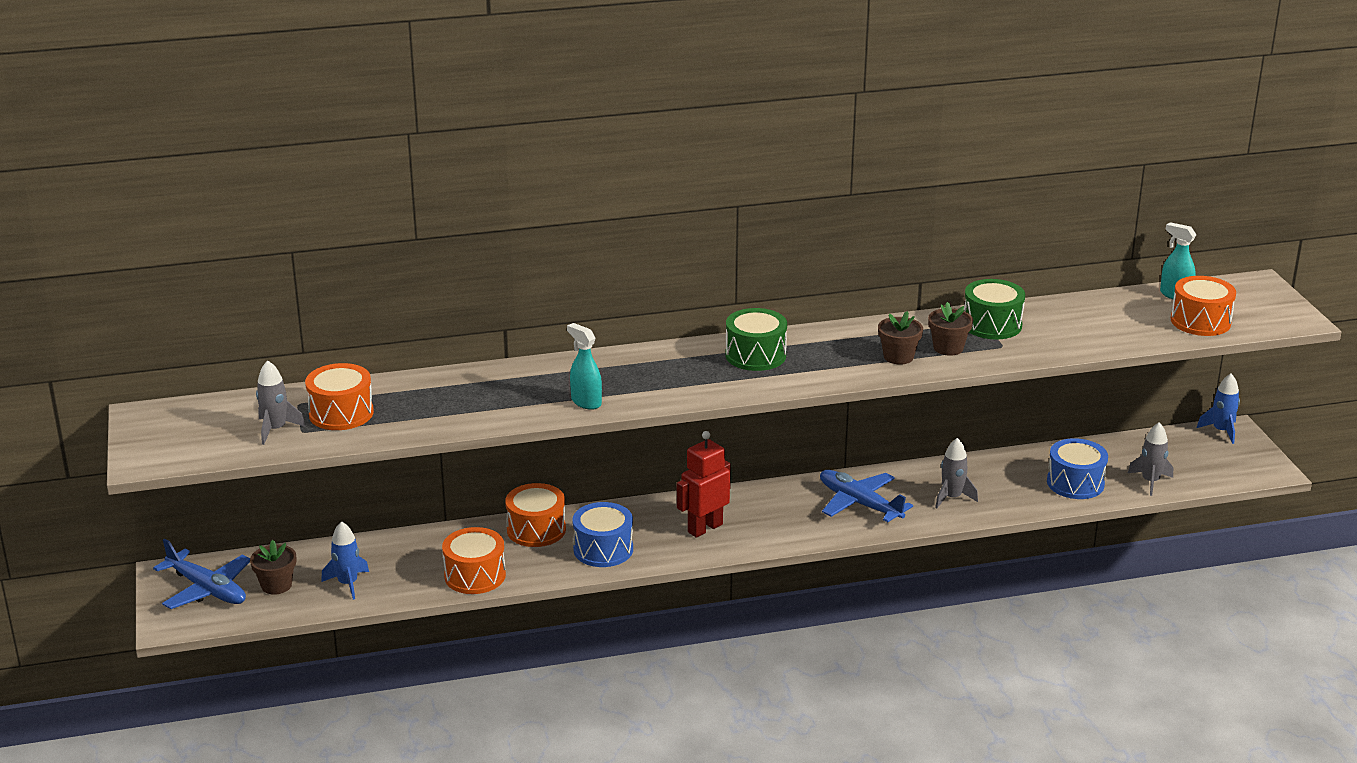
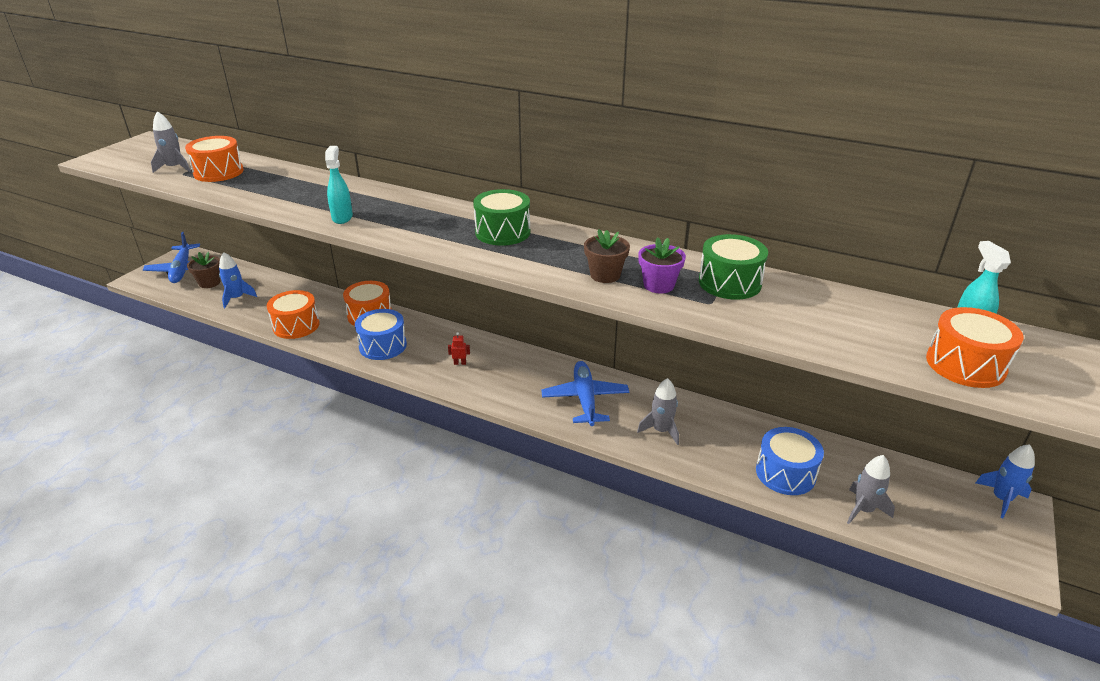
camera: 40 degrees right, 5 degrees up
red robot [677,431,731,537] -> red robot [448,332,470,365], size x0.40
brown flower pot [928,302,973,356] -> purple flower pot [638,237,686,293]

